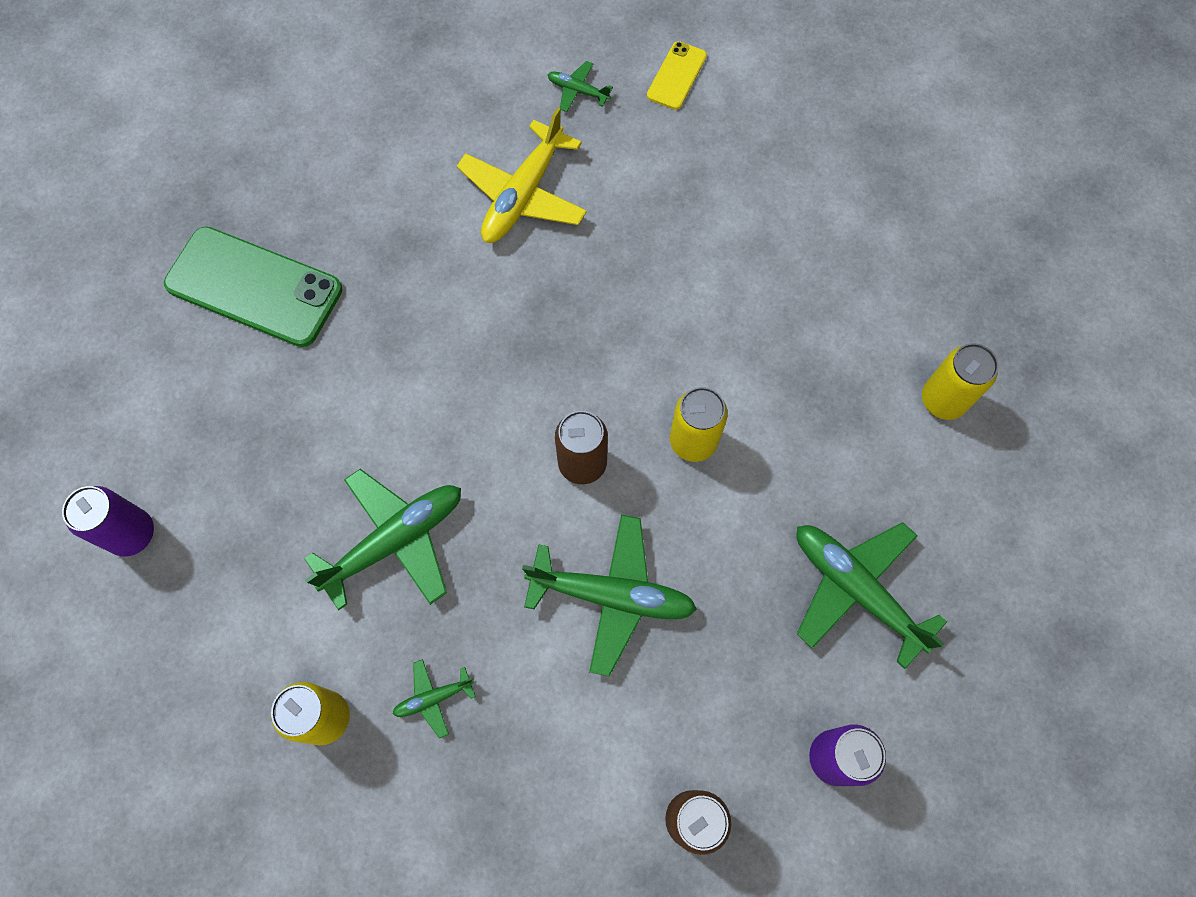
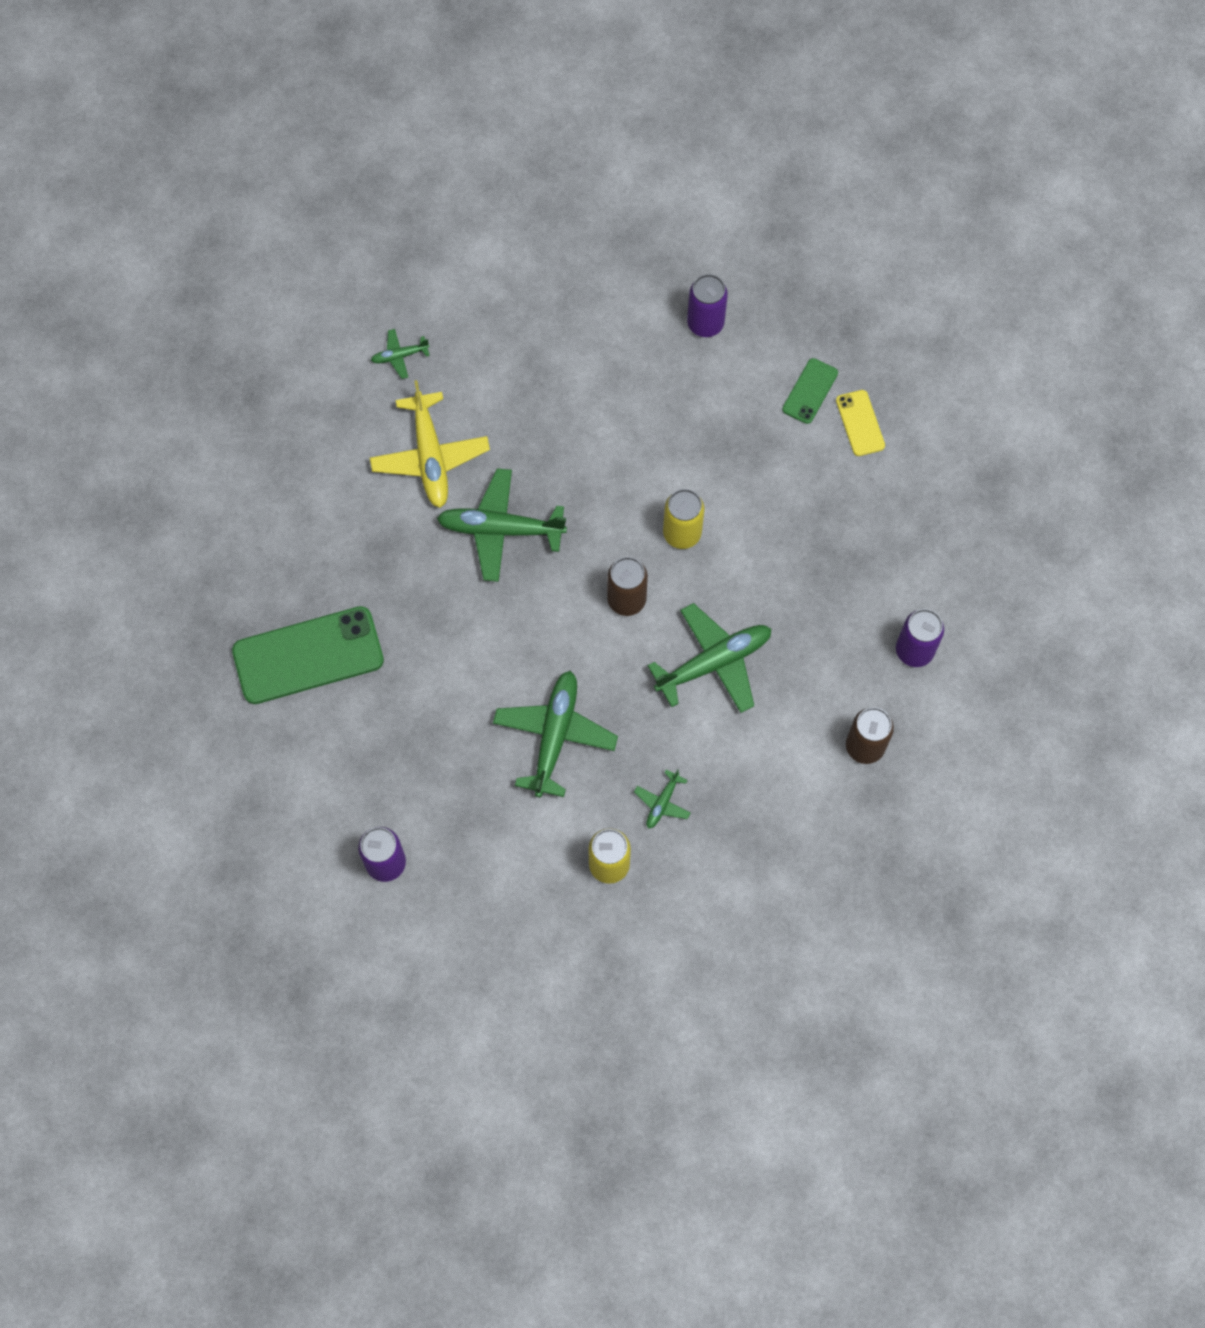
camera: 40 degrees left, 0 degrees up
yellow phone [647,41,707,110] -> yellow phone moved to [836,390,885,456]
green plane [797,522,947,669] -> green plane moved to [437,468,567,582]
yellow can [922,343,998,420] -> green phone [782,358,838,424]
none -> purple can [687,274,728,337]

